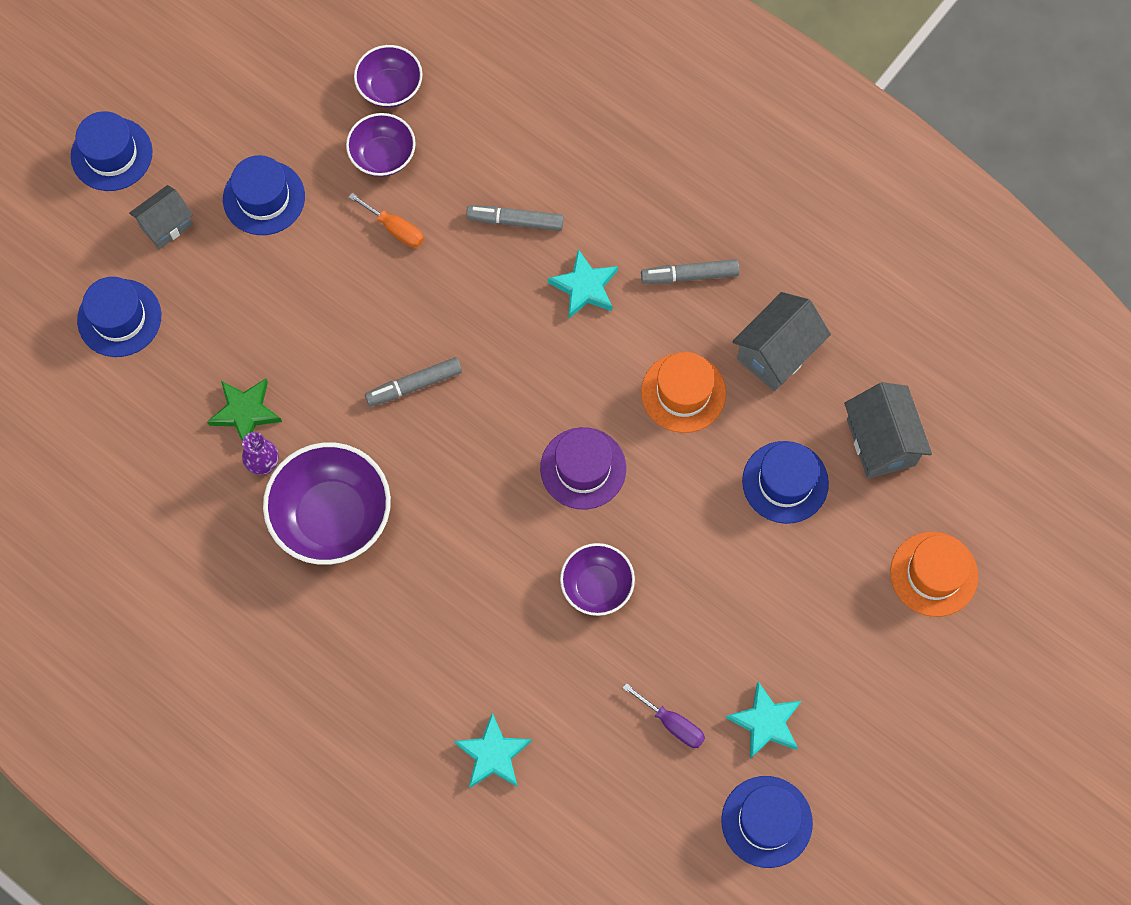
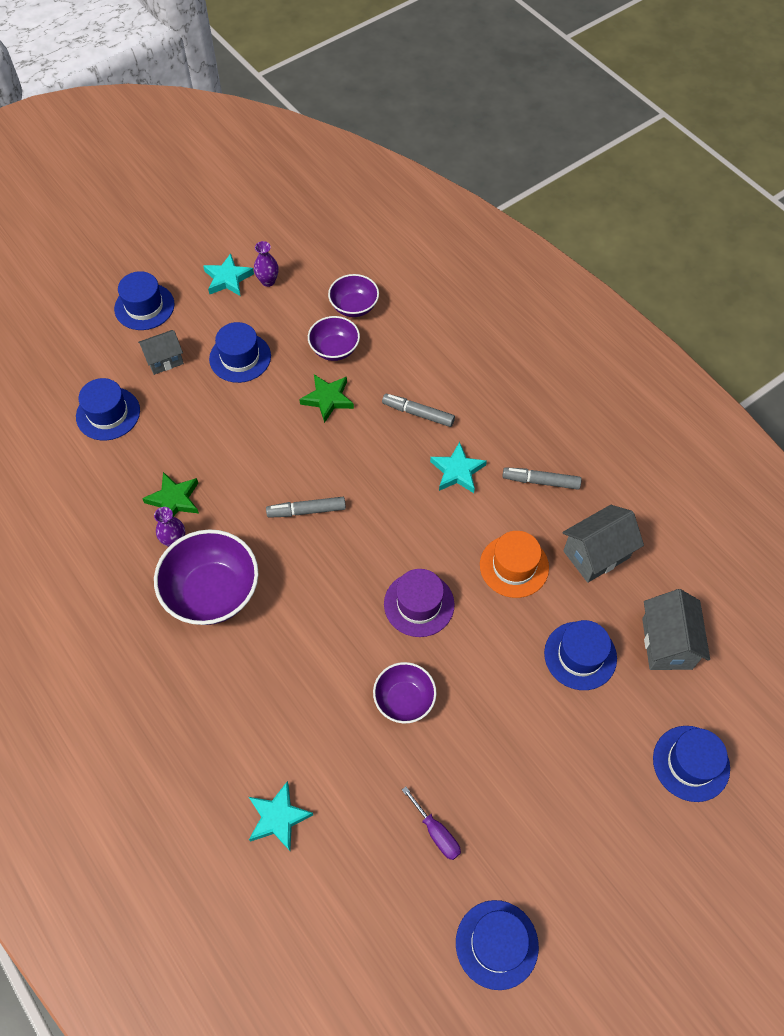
camera: 15 degrees right, 10 degrees down
orange screwdriver [349,193,424,248] -> green star [299,374,354,423]
turquoise star [726,682,801,759] -> turquoise star moved to [203,253,254,296]
orange hat [890,532,978,617] -> blue hat [653,726,730,802]
none -> purple vase [254,241,279,287]

